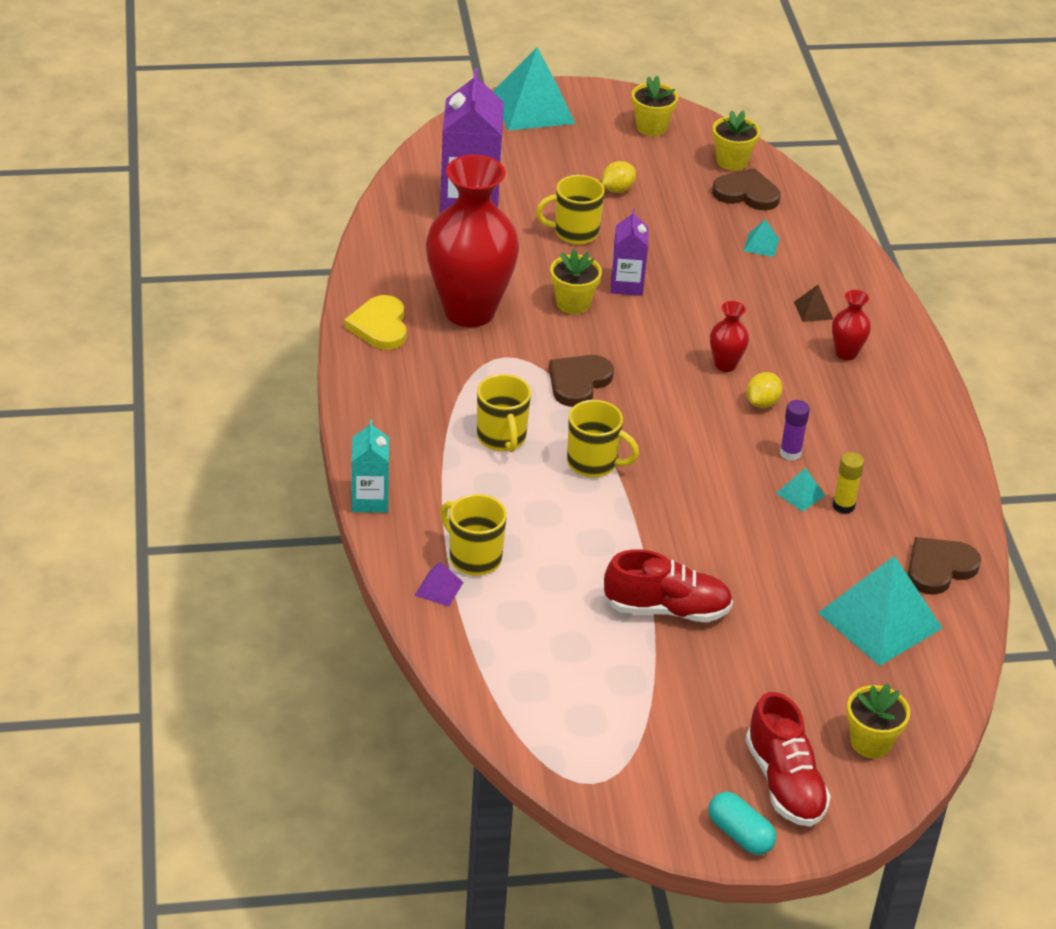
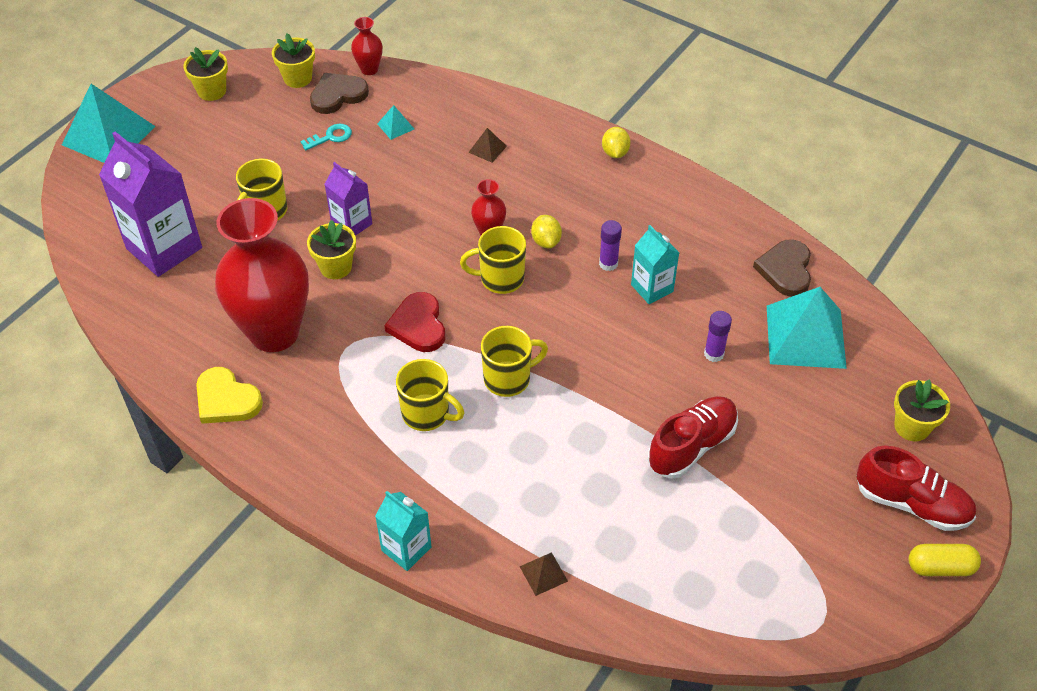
camera: 45 degrees left, 10 degrees up
purple pyramid [414,562,463,607] -> brown pyramid [519,552,568,596]
yellow mug [440,494,507,576] -> yellow mug moved to [460,226,526,294]
brown heart [549,355,614,407] -> red heart [384,292,445,352]
yellow lemon [602,161,636,193] -> yellow lemon moved to [602,127,631,158]
turquoise capsule [709,792,776,855] -> yellow capsule [909,544,981,576]
turquoise pyramid [776,468,825,512] -> turquoise carton [631,225,679,304]
red vase [832,290,871,360] -> red vase moved to [351,17,383,75]
yellow glue stick [833,452,864,514] -> none
none -> turquoise key [301,124,352,150]
none -> purple glue stick [704,311,732,362]

